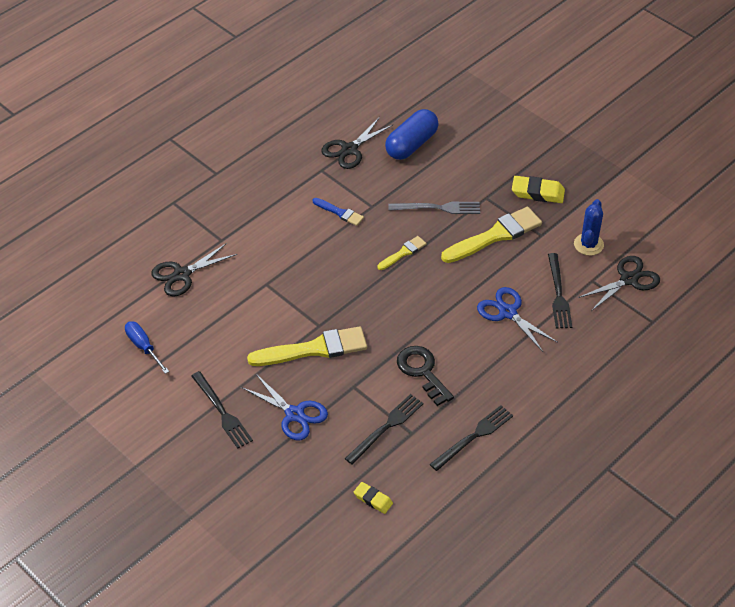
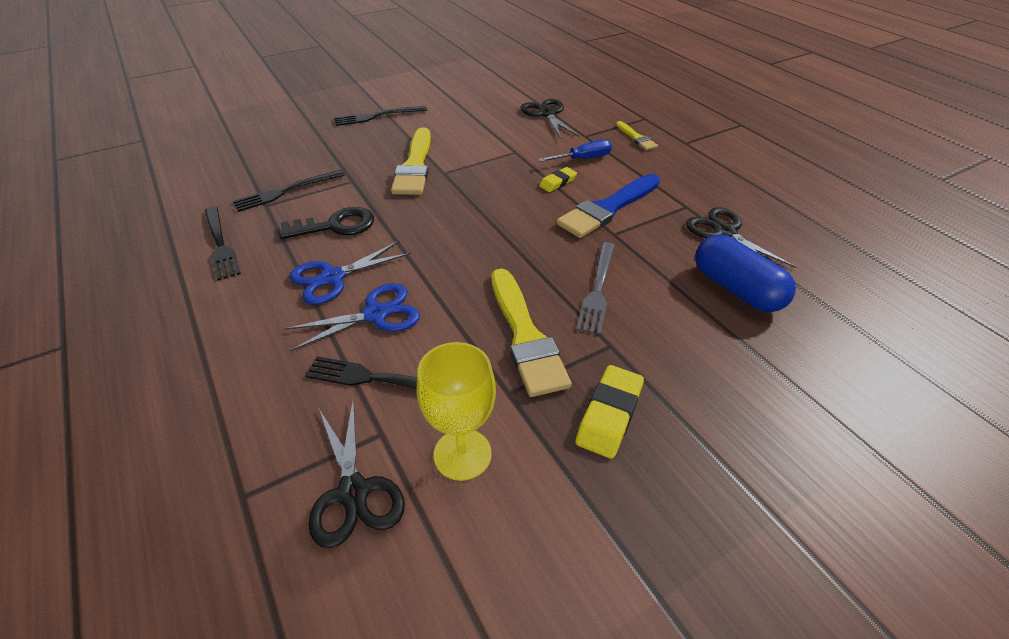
camera: 105 degrees right, 5 degrees down
blue screwdriver [125,321,169,374] -> blue screwdriver moved to [538,140,612,162]
blue scissors [241,374,328,440] -> blue scissors moved to [289,241,411,305]
blue brush [313,198,364,226] -> blue brush [557,174,660,238], size x1.94
black fork [345,394,424,465] -> black fork turned 90 degrees clockwise [233,170,345,212]
yellow eraser [354,482,393,514] -> yellow eraser moved to [539,167,577,192]
yellow brush [377,236,426,270] -> yellow brush moved to [616,121,658,150]
blue cactus [574,199,604,256] -> yellow goblet [417,342,496,481]

